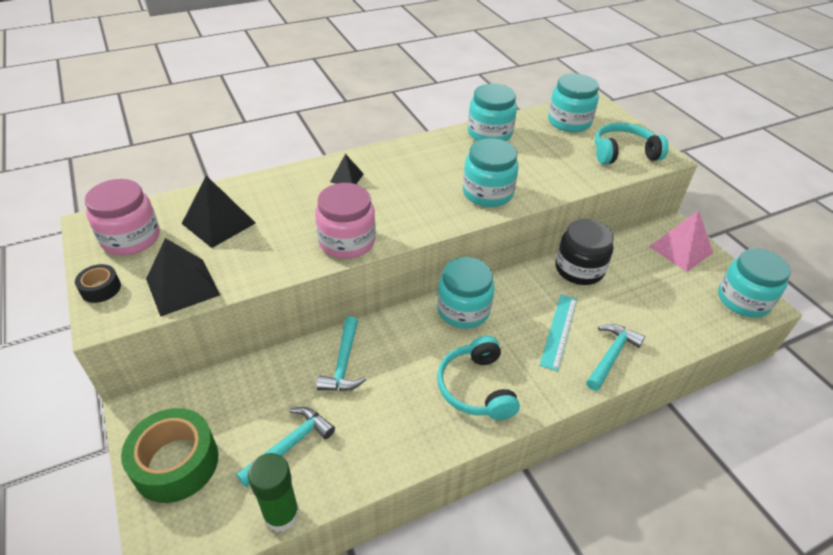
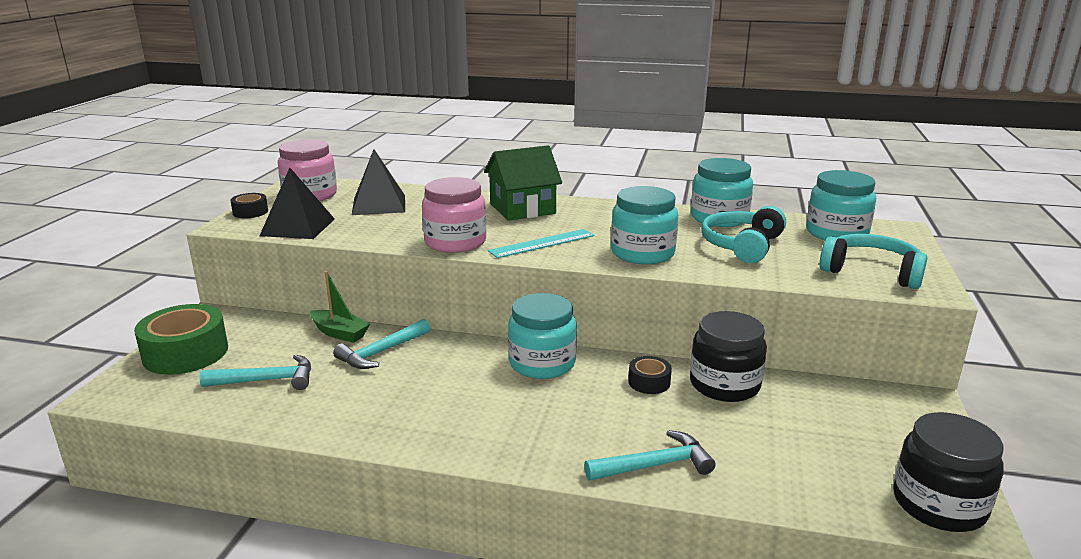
camera: 40 degrees right, 20 degrees down
green glue stick [248,453,299,532] -> none
black pyramid [330,154,364,184] -> green house [484,145,562,221]
turquoise headphones [437,336,520,420] -> turquoise headphones moved to [701,206,786,263]
turquoise ruler [540,294,577,371] -> turquoise ruler moved to [488,229,594,258]
pink pyramid [649,211,713,271] -> none
turquoise jar [718,248,791,318] -> black jar [893,412,1004,532]
none -> green boat [310,271,370,343]
none -> black tape [628,356,672,394]

